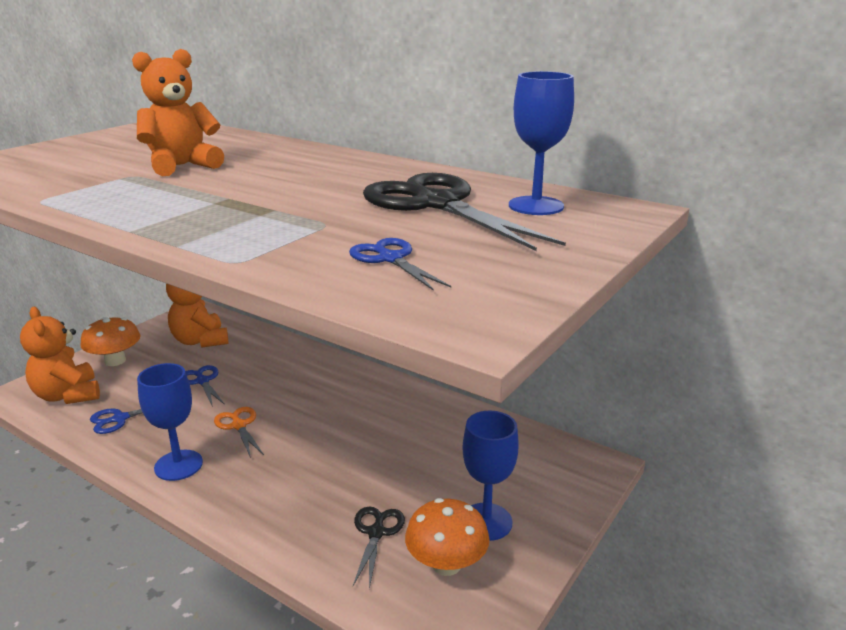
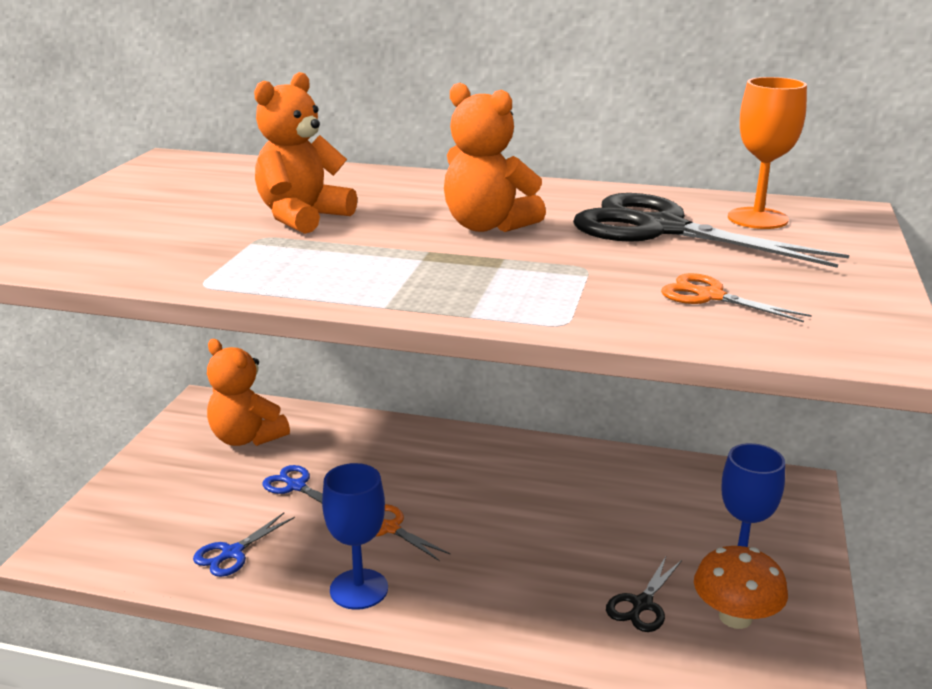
camera: 20 degrees left, 0 degrees up
orange teddy bear [20,307,100,404] -> orange teddy bear moved to [444,83,546,232]
orange mushroom [81,317,140,366] -> none
blue scissors [349,238,451,291] -> orange scissors [661,273,812,322]
black scissors [353,507,405,589] -> black scissors turned 135 degrees counterclockwise [606,557,682,632]
blue goblet [509,71,574,215] -> orange goblet [728,77,807,229]

